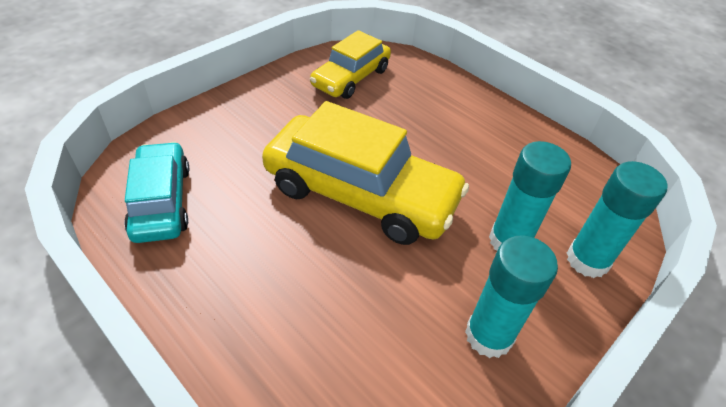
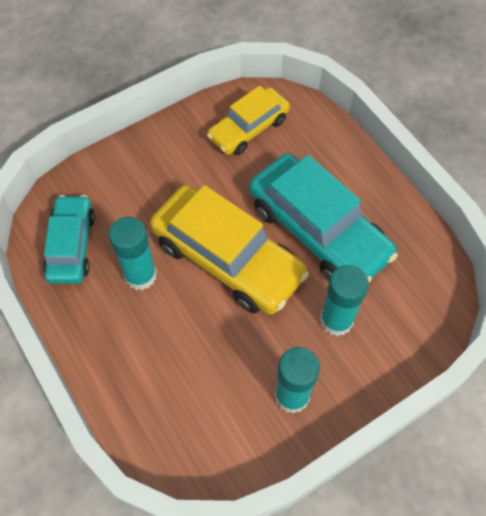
camera: 15 degrees right, 15 degrees up
turquoise glue stick [567,161,667,278] -> turquoise glue stick moved to [109,217,157,290]
none -> turquoise car [249,153,398,282]

